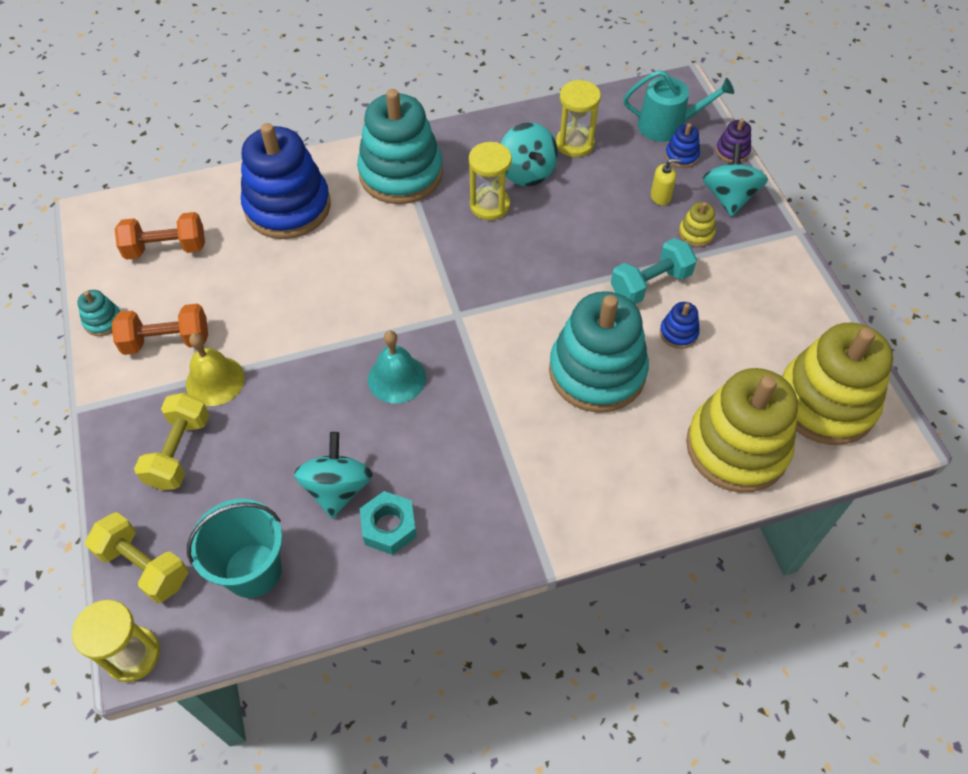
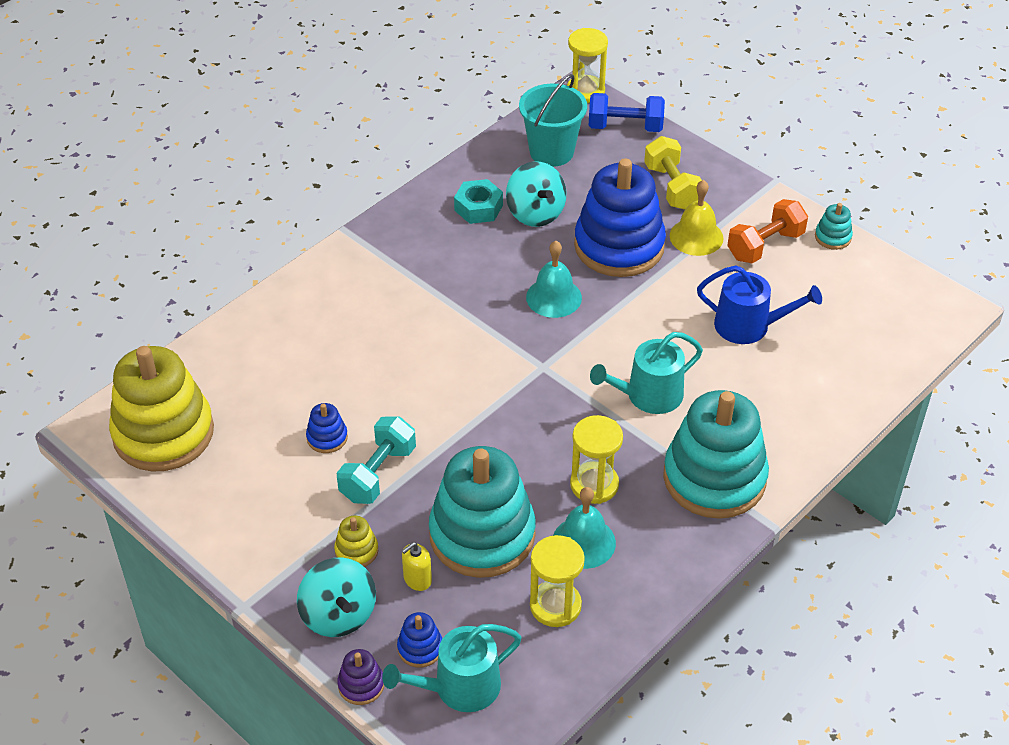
camera: 150 degrees right, 10 degrees down
yellow dumbbell [85,512,188,603] -> blue dumbbell [588,93,665,132]
orange dumbbell [115,212,205,260] -> none
blue stacking toy [241,123,331,239] -> blue stacking toy moved to [574,158,666,277]
turquoise spinning top [501,122,558,186] -> turquoise bell [553,487,616,569]
turquoise stacking toy [549,291,649,413] -> turquoise stacking toy moved to [429,446,536,578]
yellow stacking toy [686,368,798,492] -> none
none -> turquoise watering can [590,332,703,414]
none -> blue watering can [697,266,822,344]

